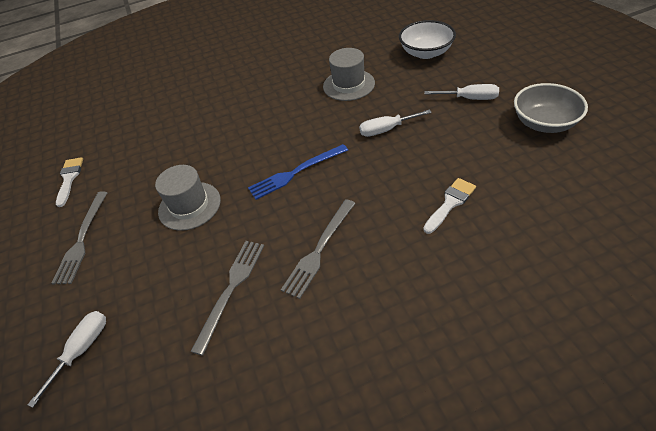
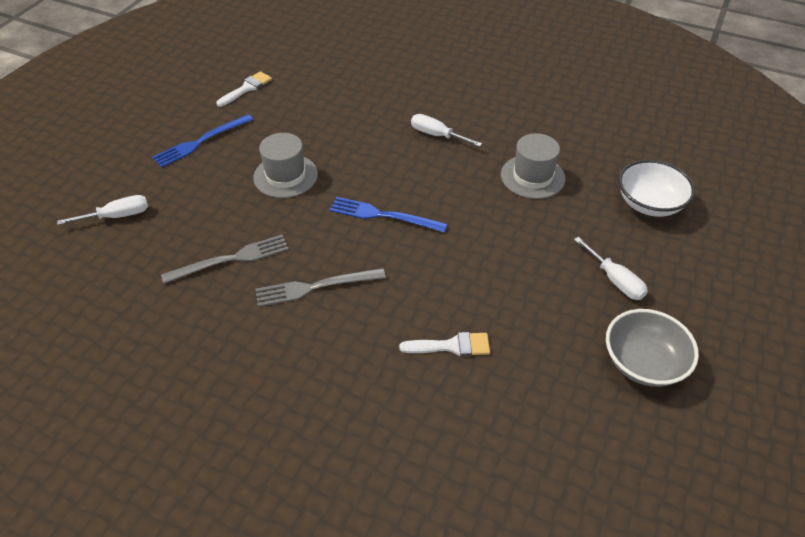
camera: 40 degrees right, 0 degrees up
grey fork [51,191,108,284] -> blue fork [152,114,253,168]
white screwdriver [359,109,432,137] -> white screwdriver moved to [411,114,482,147]

